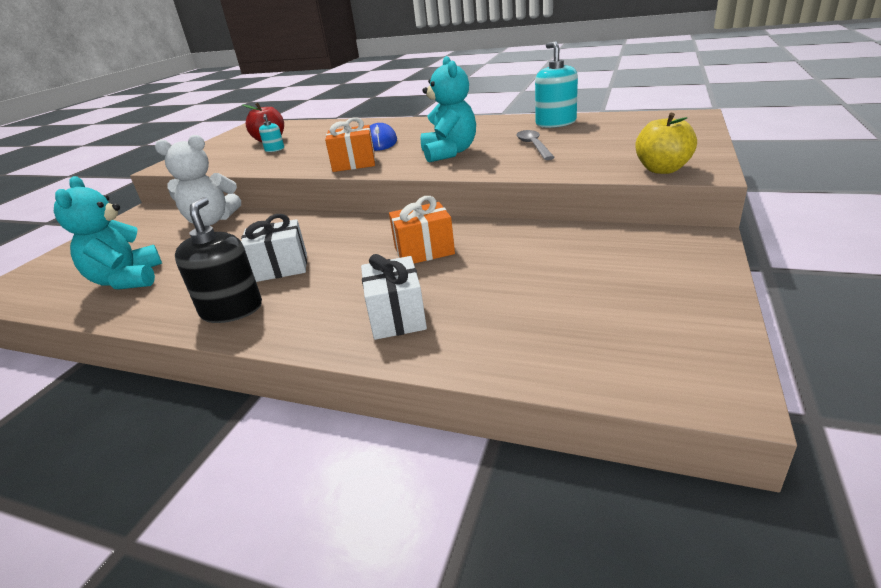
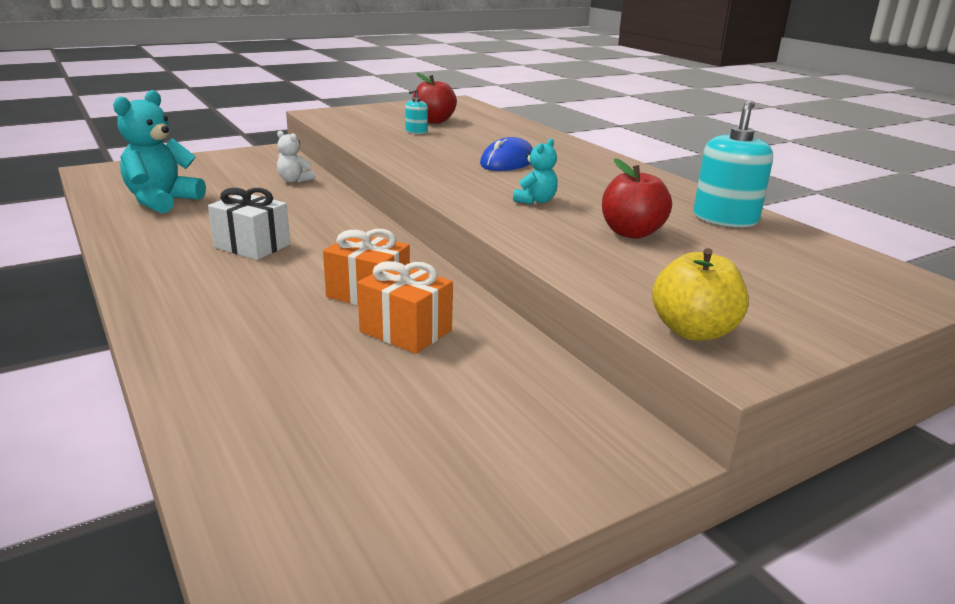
camera: 35 degrees right, 5 degrees down
white teddy bear [155,135,241,226] -> white teddy bear [277,130,315,182], size x0.52
black soap dispenser [175,197,262,323] -> none
orange gift [325,117,375,172] -> orange gift moved to [357,261,453,354]
white gift [361,254,427,340] -> none
turquoise teddy bear [421,56,476,163] -> turquoise teddy bear [513,139,558,204], size x0.52
grey spoon [516,130,555,160] -> red apple [602,158,672,239]

